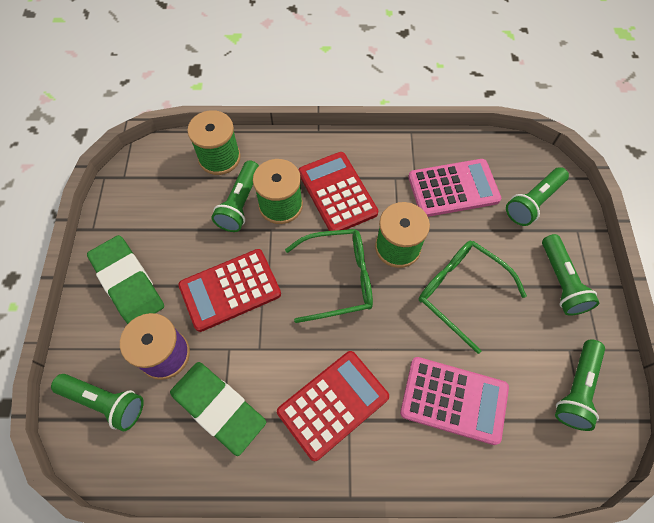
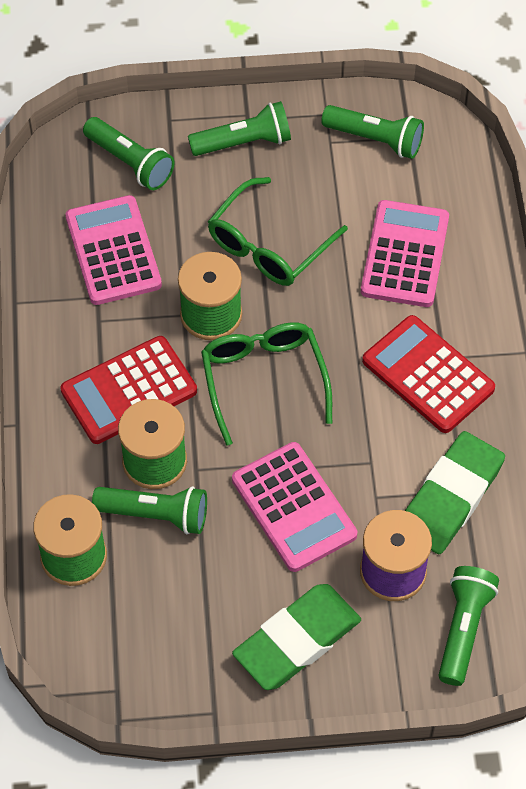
camera: 95 degrees left, 5 degrees down
red calculator [178,249,281,332] -> pink calculator [232,442,357,572]

